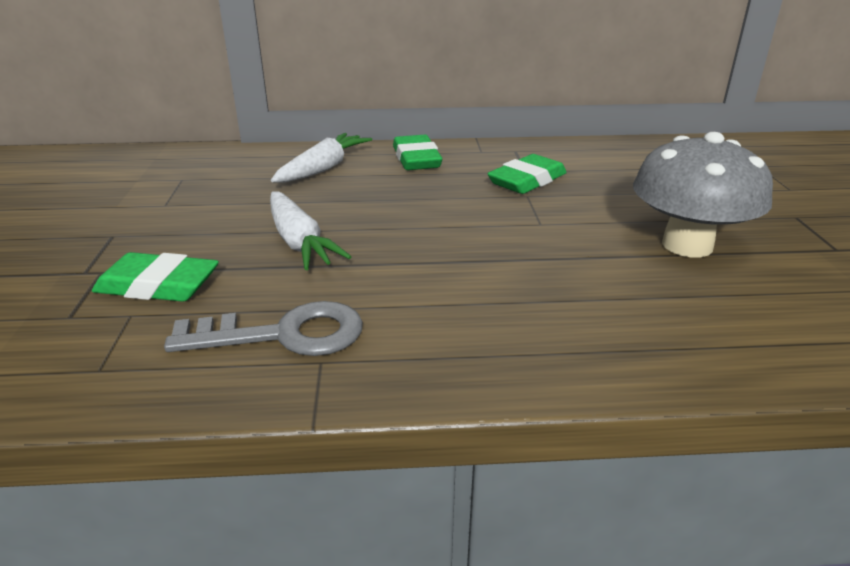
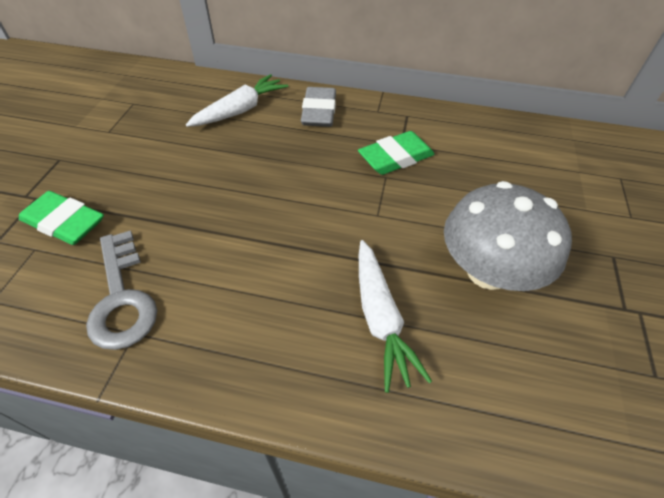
camera: 15 degrees right, 20 degrees up
grey key [164,301,363,356] -> grey key turned 60 degrees clockwise [86,230,157,350]
white carrot [270,191,351,270] -> white carrot moved to [359,240,432,393]
green eraser [393,135,442,170] -> grey eraser [301,87,336,127]

